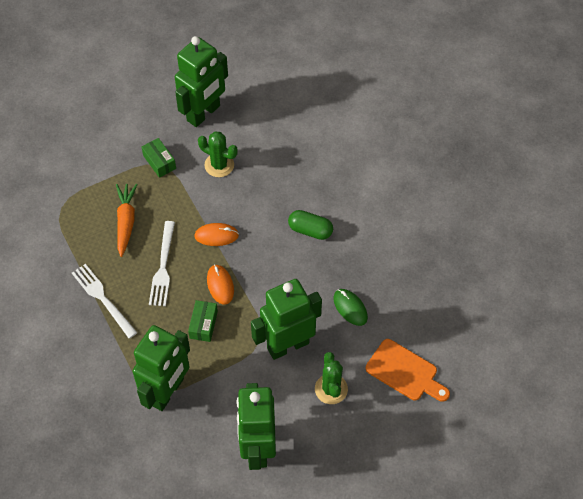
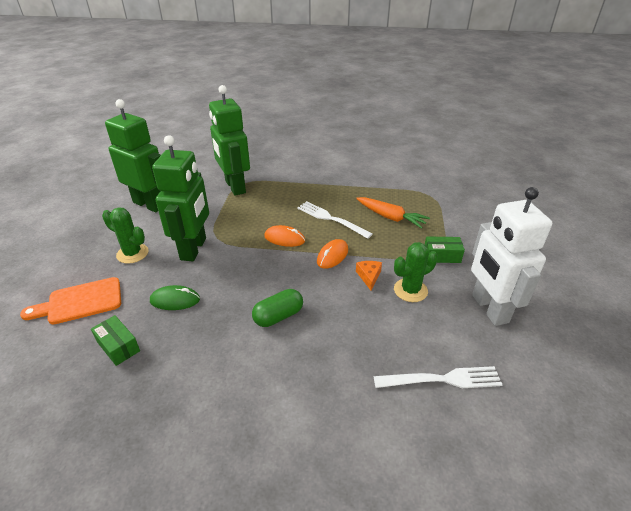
camera: 125 degrees right, 20 degrees down
white fork [72,264,138,339] -> white fork moved to [374,366,503,388]
green robot [175,36,228,127] -> white robot [471,187,552,326]
green box [188,300,218,342] -> green box moved to [91,315,140,366]
none -> orange cheese [356,261,382,291]

